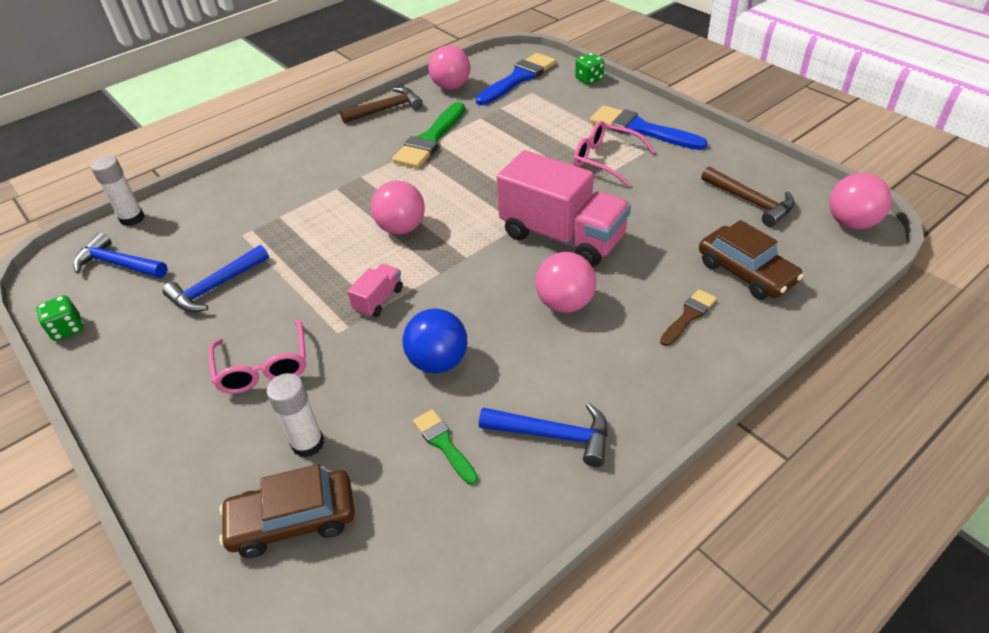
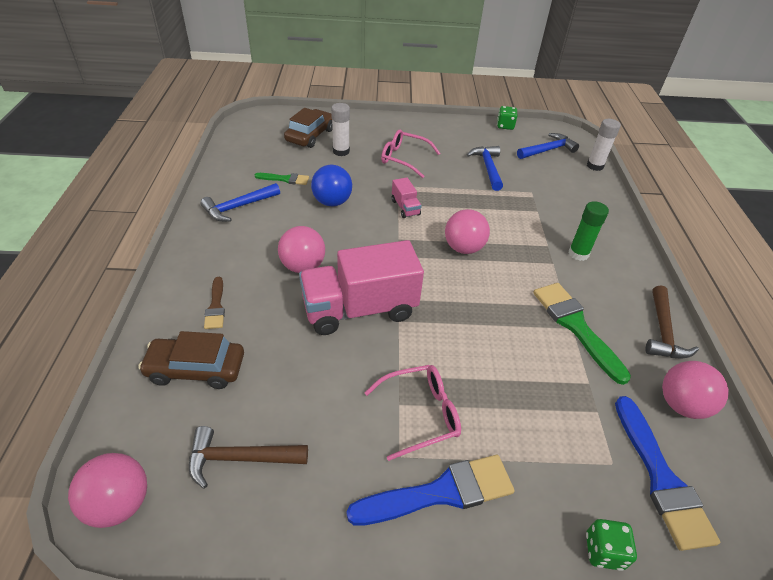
camera: 125 degrees right, 0 degrees up
none -> green glue stick [568,201,609,261]

